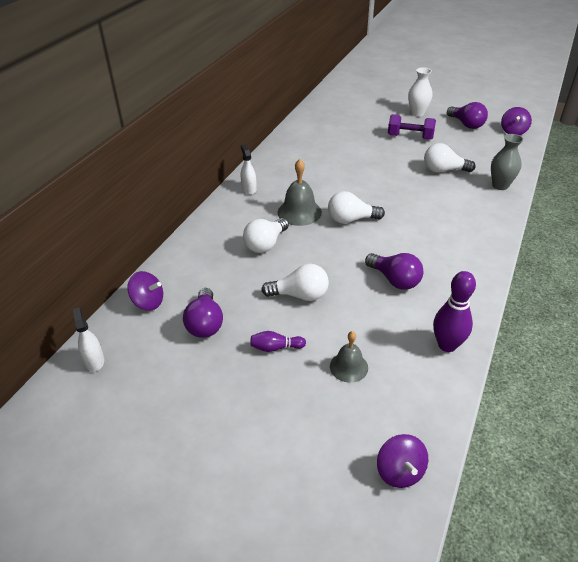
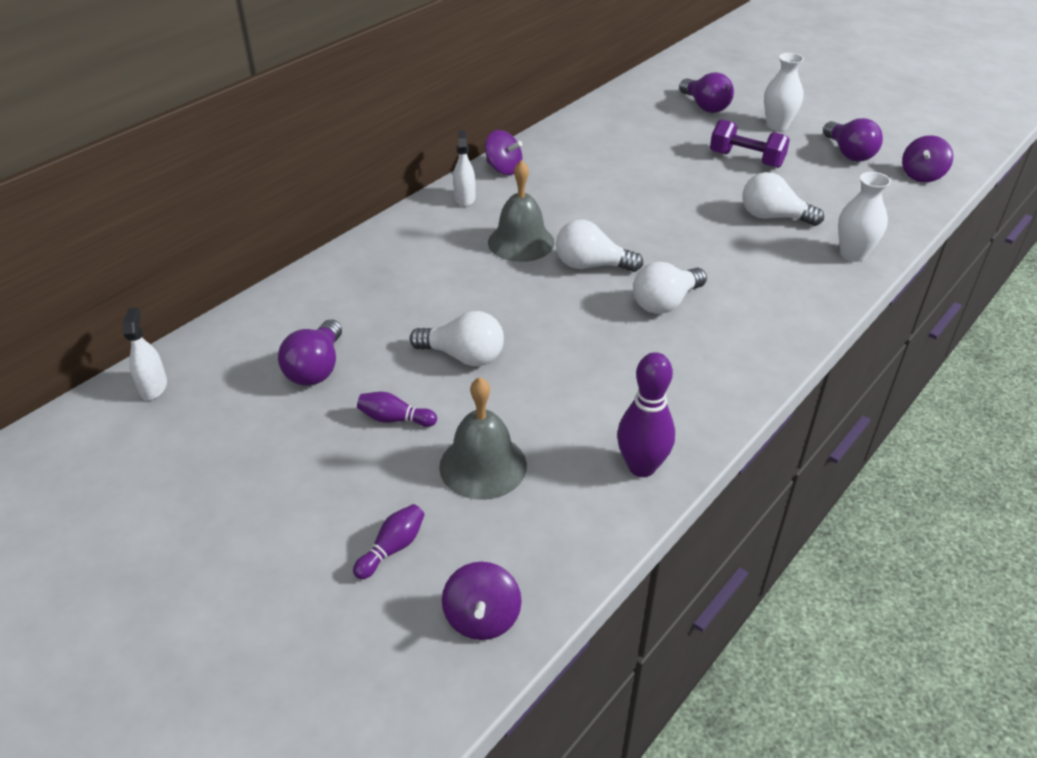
camera: 15 degrees right, 0 degrees up
purple spinning top [127,271,163,311] -> purple spinning top moved to [485,130,522,175]
white light bulb [243,218,289,253] -> white light bulb moved to [633,262,707,314]
grey bell [330,331,368,383] -> grey bell [439,377,527,500], size x1.54
purple light bulb [365,253,423,290] -> purple light bulb moved to [679,72,734,113]
grey vase [491,134,523,190] -> white vase [838,172,891,262]
none -> purple bowling pin [353,504,425,579]

